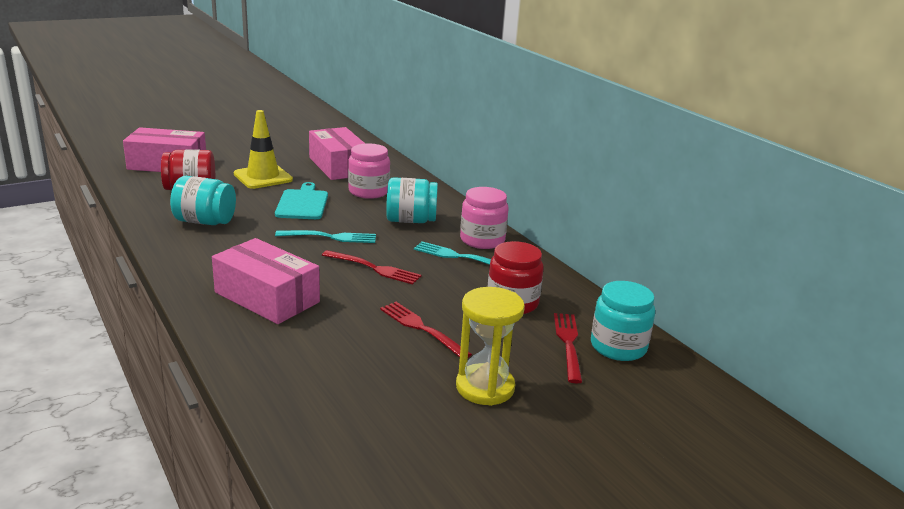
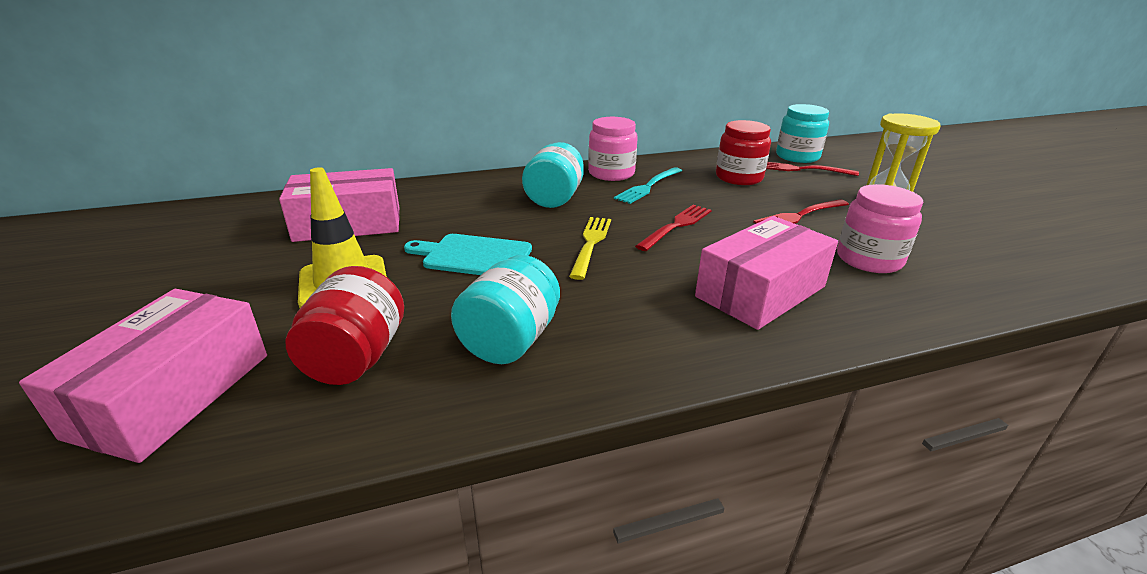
camera: 75 degrees left, 5 degrees up
turquoise fork [275,230,376,243] -> yellow fork [569,217,611,280]
pink jar [348,143,390,199] -> pink jar moved to [837,184,923,273]

